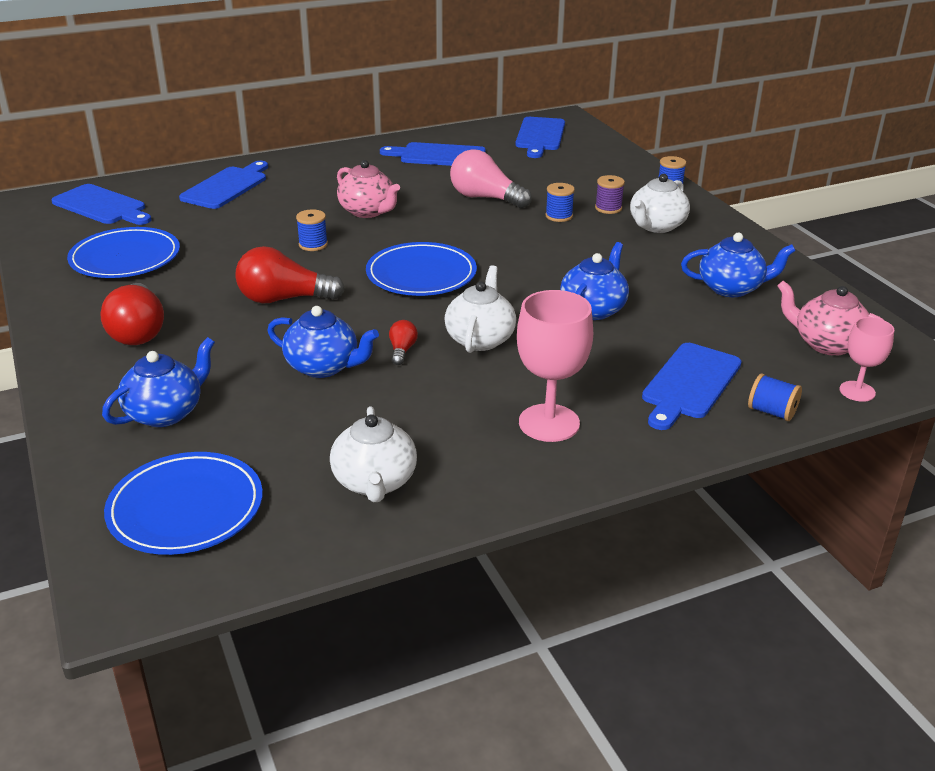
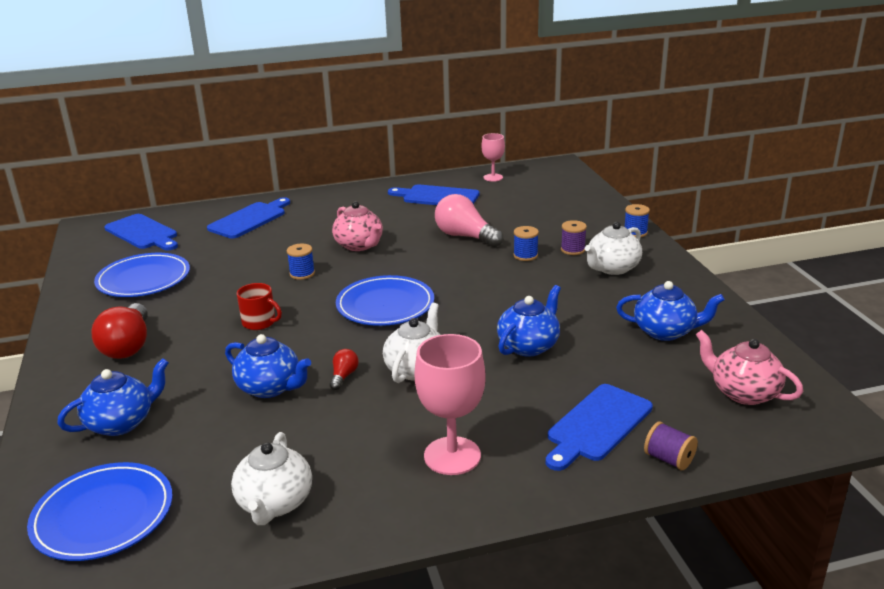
camera: 10 degrees right, 5 degrees down
red light bulb [235,246,345,304] -> red mug [236,283,282,330]
blue cutting board [516,117,565,158] -> none
blue spool [748,373,802,421] -> purple spool [644,422,698,470]
pink goblet [840,317,894,402] -> pink goblet moved to [481,133,505,182]

